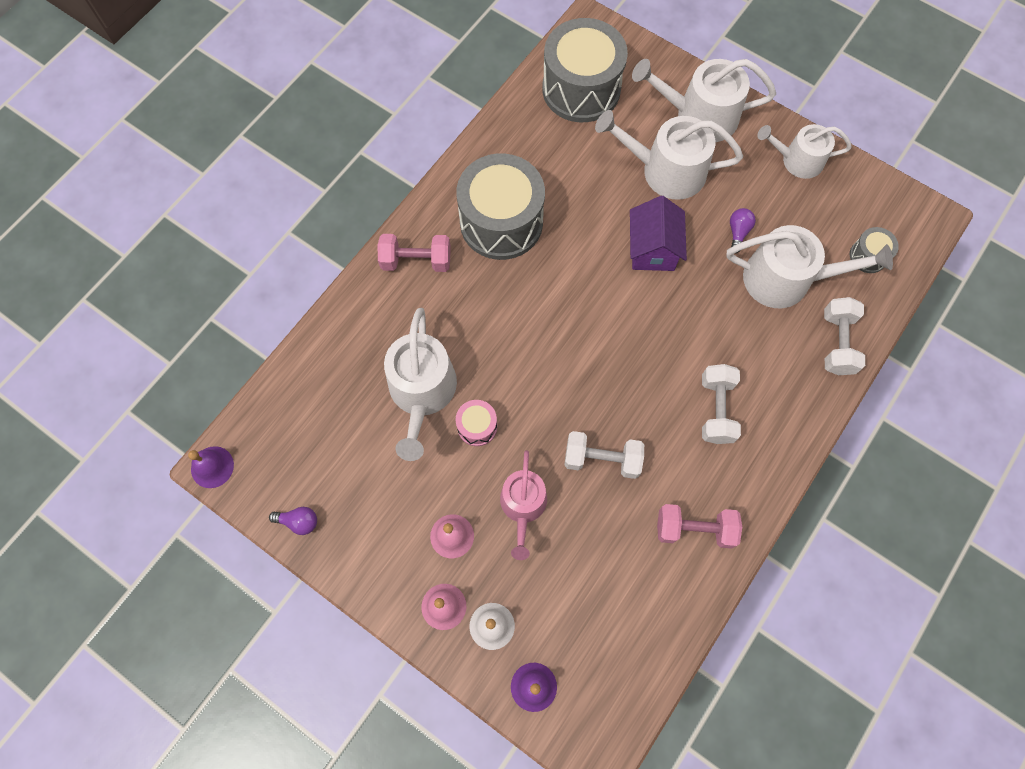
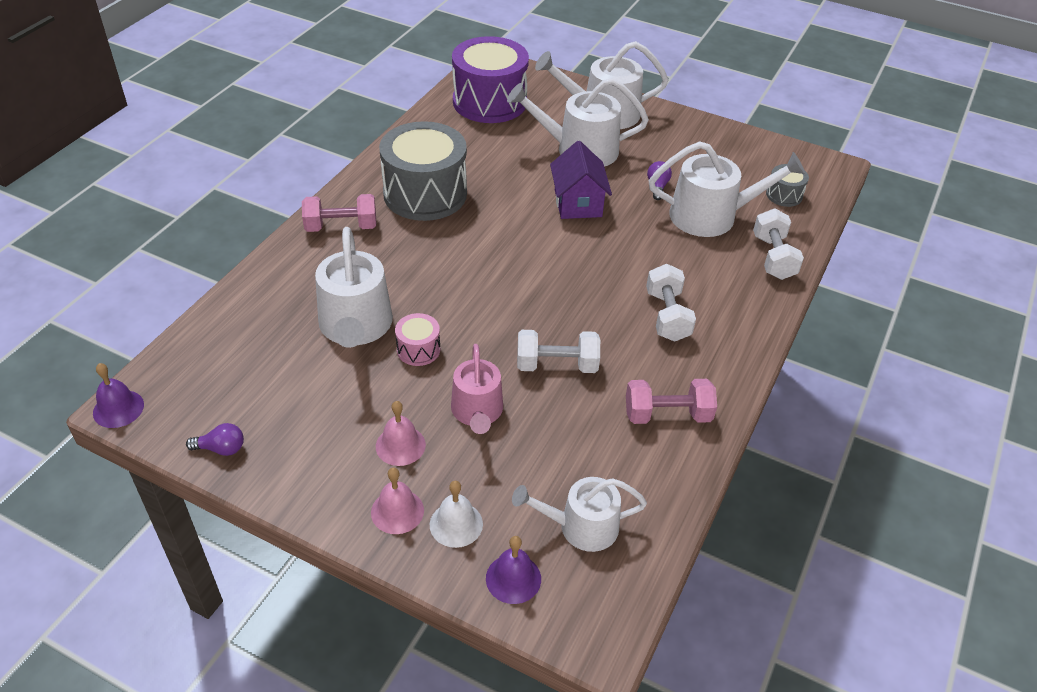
camera: 10 degrees left, 25 degrees down
grey drum [542,18,628,122] -> purple drum [452,36,529,123]
white watering can [757,124,852,179] -> white watering can moved to [512,477,647,552]

